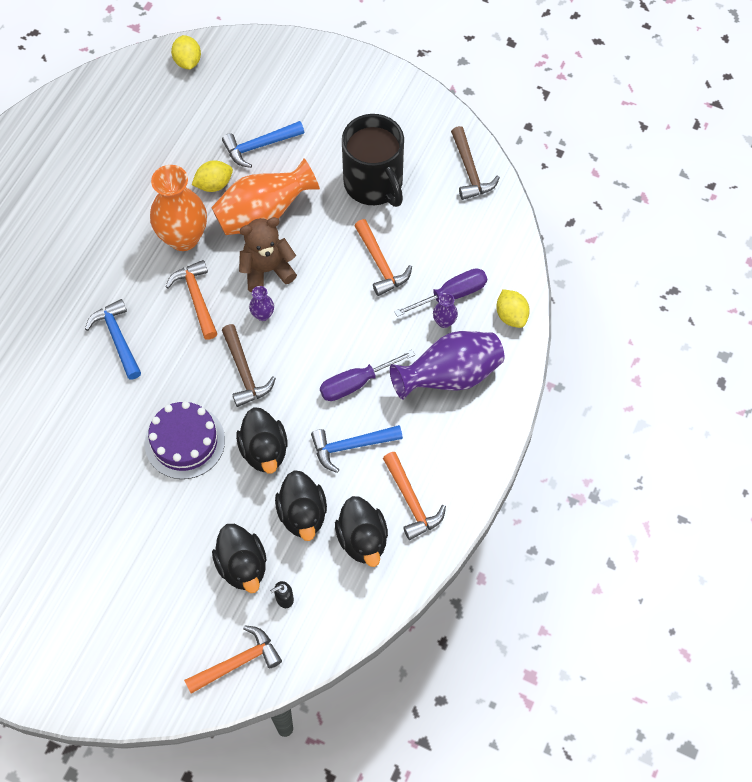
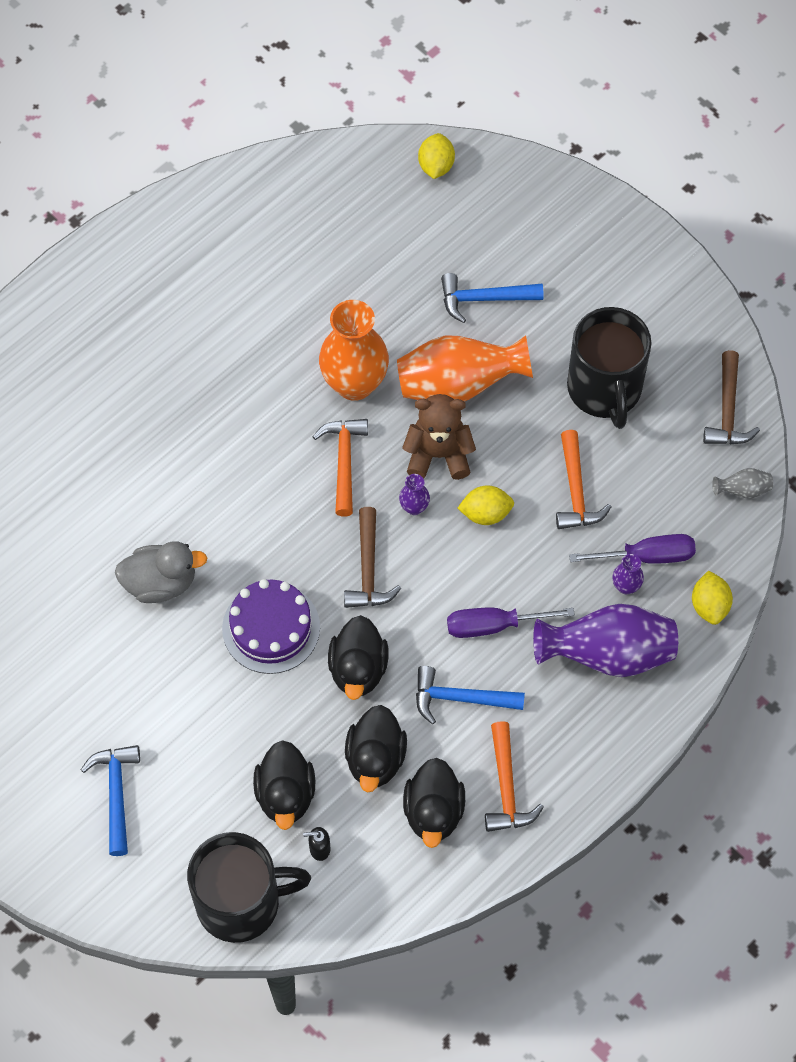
camera: 20 degrees right, 0 degrees up
blue hammer [85,299,141,380] -> blue hammer moved to [81,745,140,856]
orange hammer [184,625,282,694] -> black mug [187,832,311,943]
yellow lemon [192,160,233,192] -> yellow lemon moved to [457,485,514,525]
none -> grey duck [115,541,207,603]
none -> grey vase [712,468,773,499]

